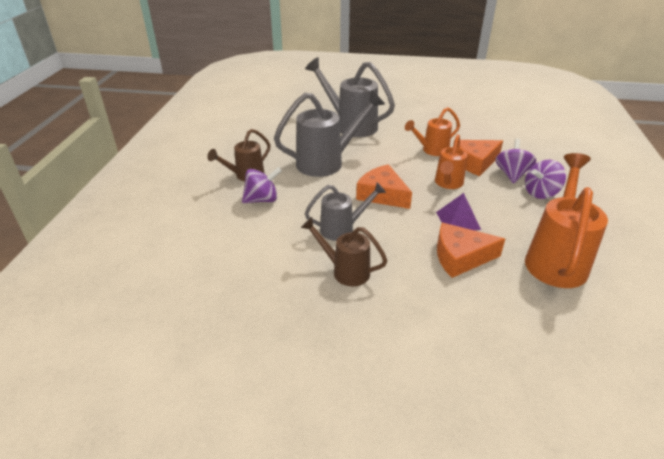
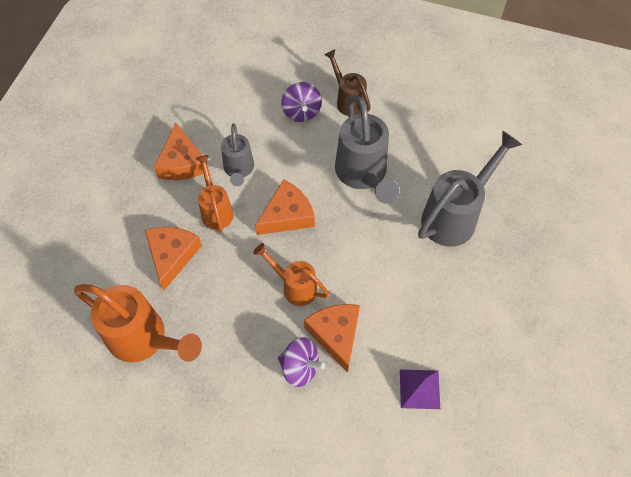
camera: 100 degrees right, 25 degrees up
brown watering can [301,217,388,286] -> orange cheese [154,123,209,180]
orange watering can [405,107,460,156] -> orange watering can moved to [196,155,234,231]
purple pyramid [436,193,481,230] -> purple pyramid moved to [400,370,440,409]
purple spinning top [525,160,566,199] -> none

